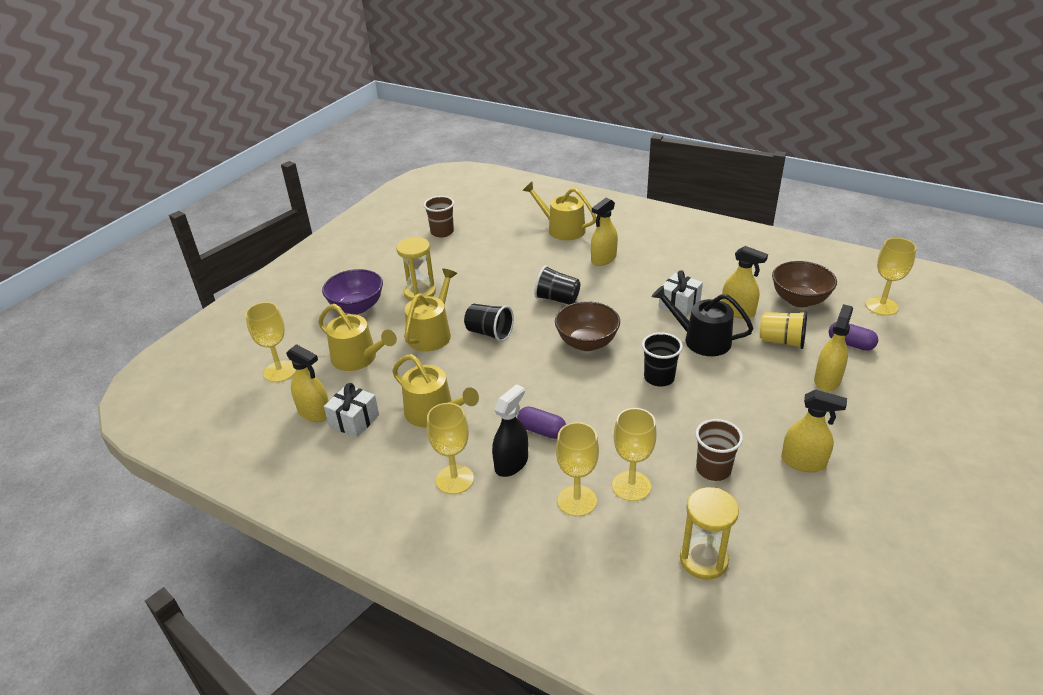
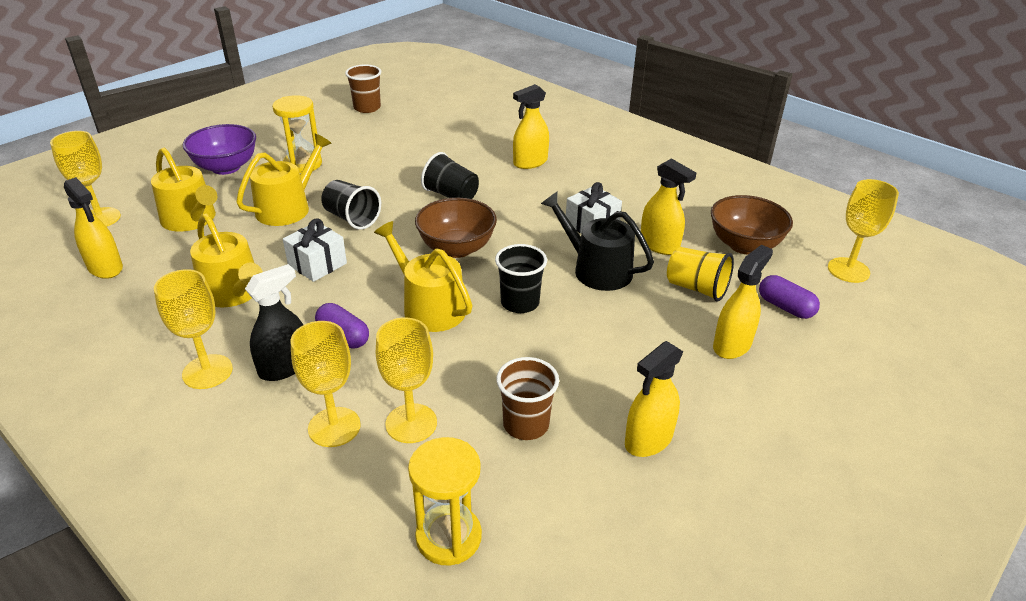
camera: 10 degrees right, 0 degrees up
white gift [324,383,379,438] -> white gift moved to [283,218,347,282]
yellow watering can [523,181,597,240] -> yellow watering can moved to [374,221,473,332]
yellow spray bottle [781,390,847,472] -> yellow spray bottle turned 105 degrees clockwise [625,341,683,457]

